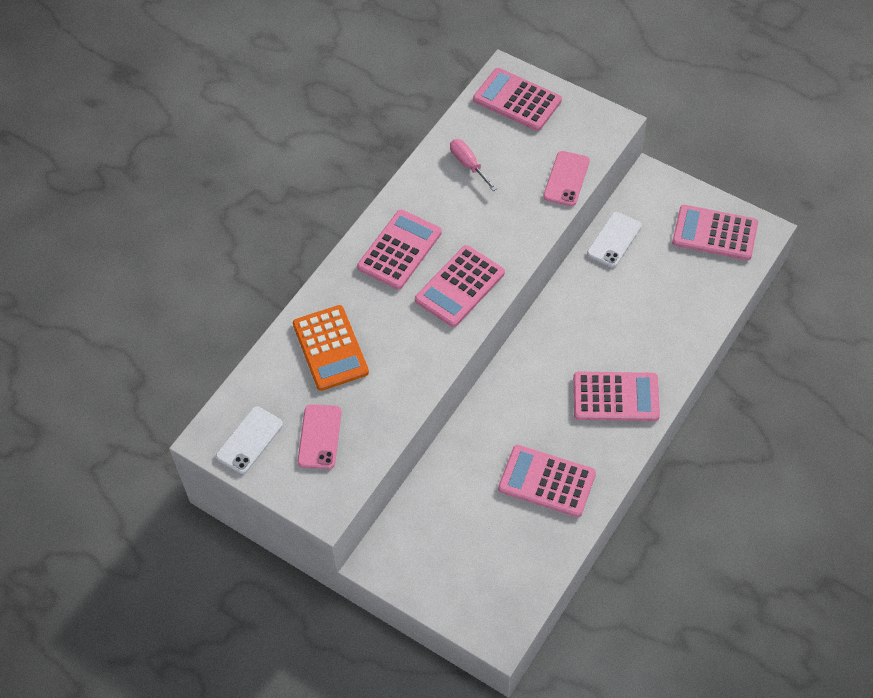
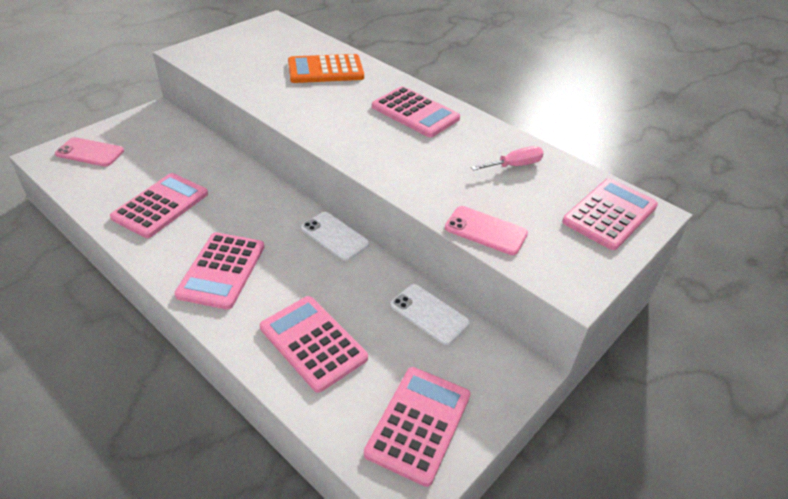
camera: 95 degrees right, 15 degrees down
white phone [216,407,283,474] -> white phone moved to [301,212,369,261]
pink phone [298,404,342,469] -> pink phone moved to [55,137,124,167]
pink calculator [415,245,505,327] -> pink calculator moved to [260,296,368,393]

